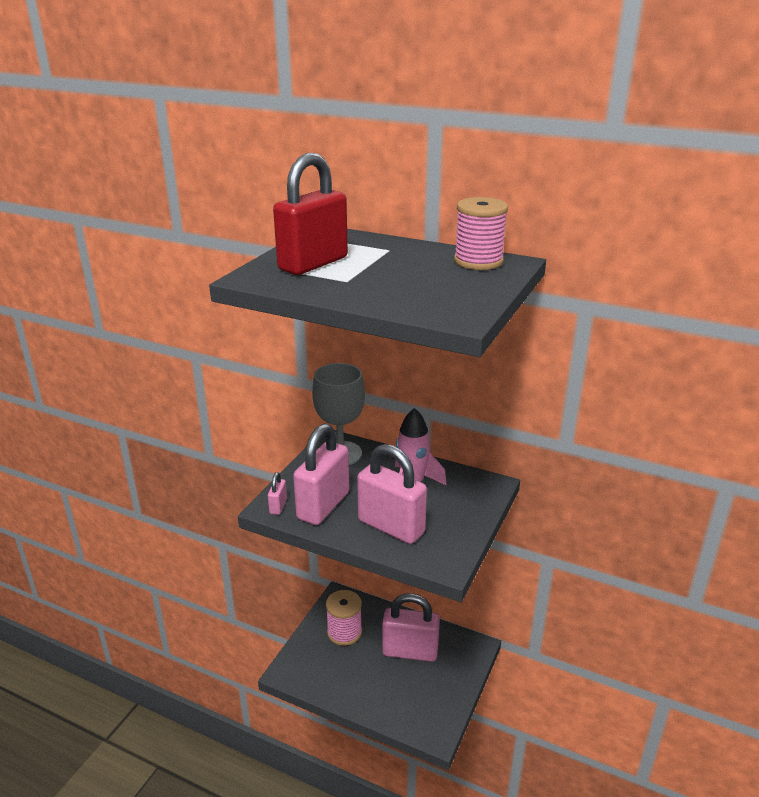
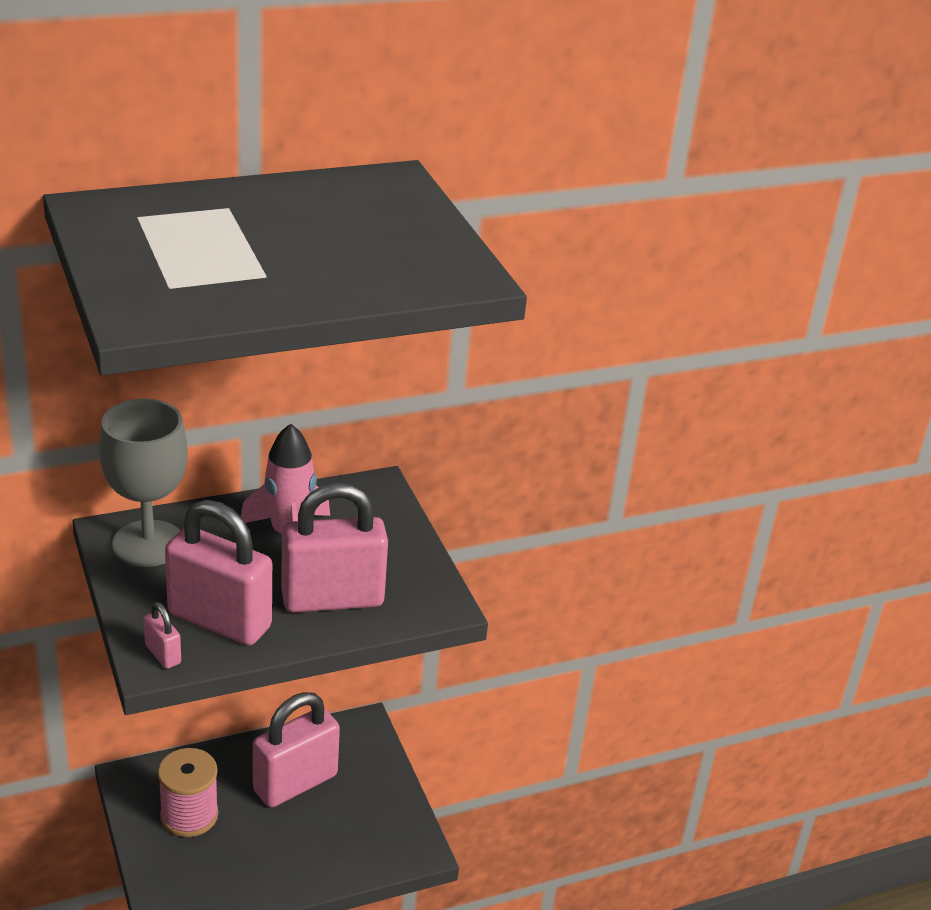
camera: 50 degrees left, 5 degrees up
red padlock [273,153,348,275] -> none
pink padlock [293,424,349,525] -> pink padlock turned 45 degrees counterclockwise [165,500,272,646]
pink spool [454,197,508,270] -> none

